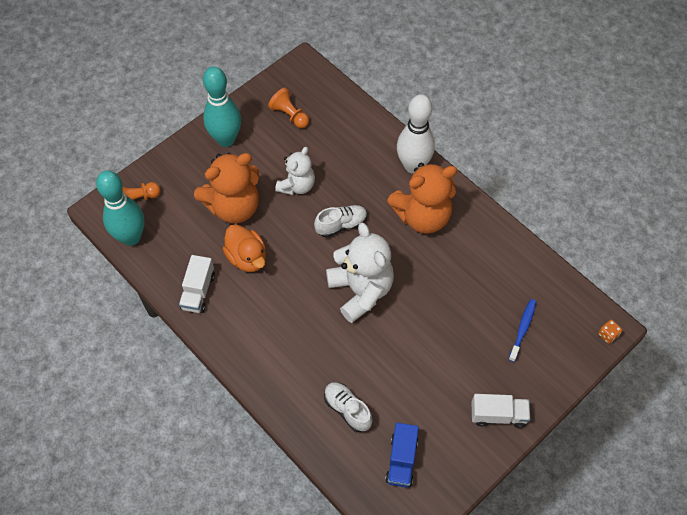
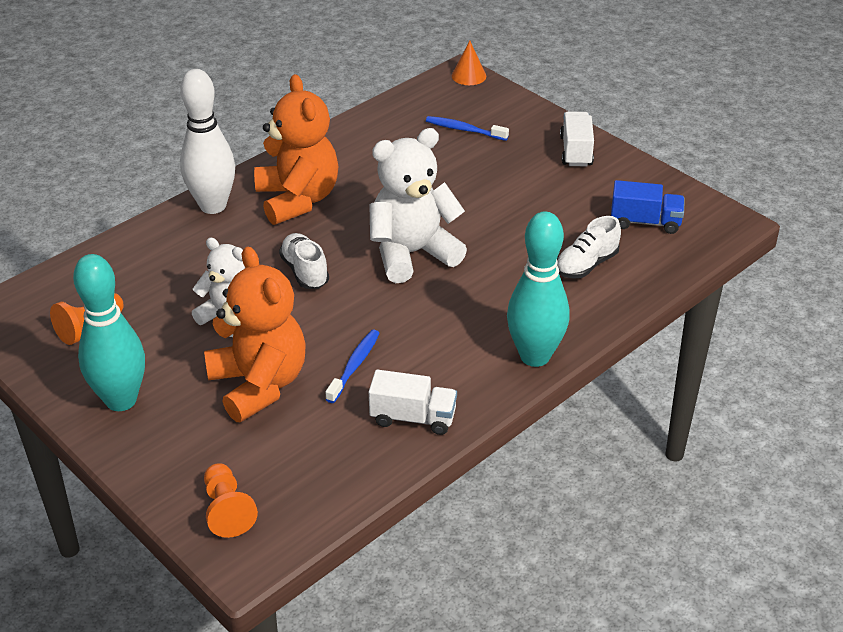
camera: 90 degrees left, 20 degrees down
turquoise bowling pin [96,170,145,246] -> turquoise bowling pin moved to [507,211,570,367]
orange duck [223,224,266,272] -> blue toothbrush [325,330,380,403]
orange dice [598,320,622,344] -> orange cone [452,41,486,85]

